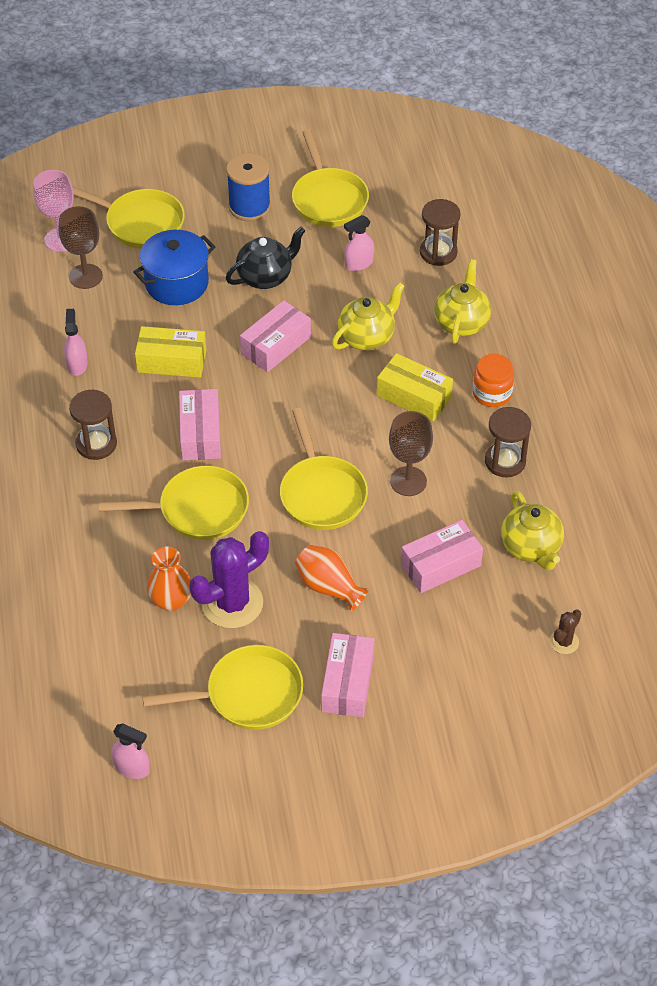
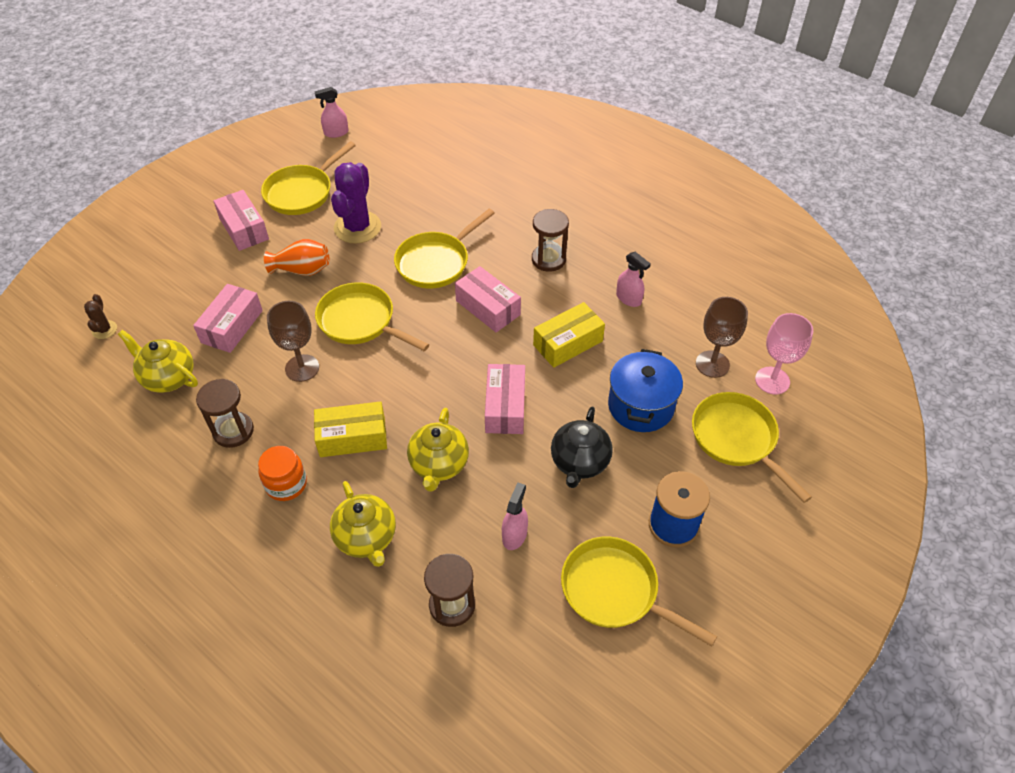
camera: 140 degrees right, 0 degrees up
yellow pan [72,186,185,249] -> yellow pan turned 75 degrees clockwise [692,392,812,503]
orange vase [147,547,191,611] -> none

